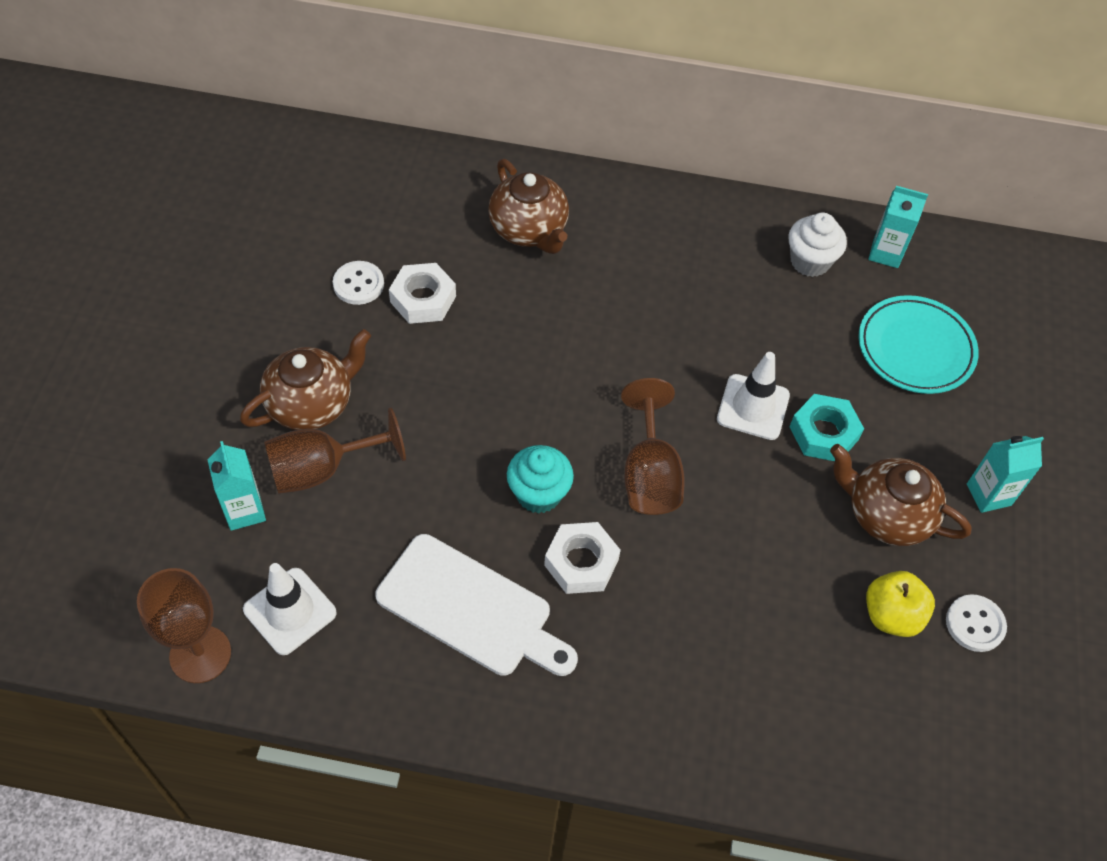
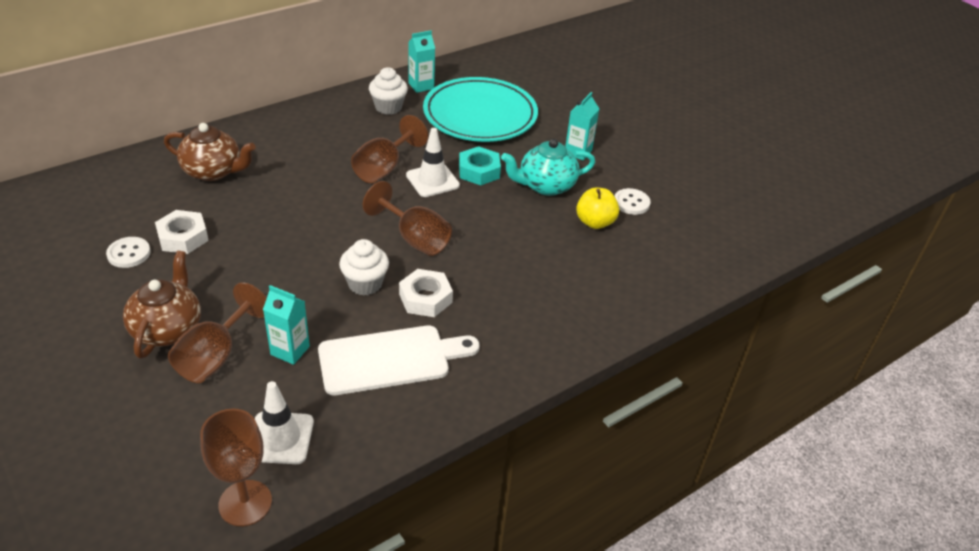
camera: 45 degrees left, 15 degrees down
turquoise carton [208,441,266,531] -> turquoise carton moved to [263,285,310,365]
turquoise cupcake [507,445,574,514] -> white cupcake [339,239,389,296]
brown teapot [830,444,972,546] -> turquoise teapot [501,139,595,196]
turquoise plate [858,295,979,394] -> turquoise plate [423,77,538,142], size x1.50
none -> brown goblet [351,115,428,183]

